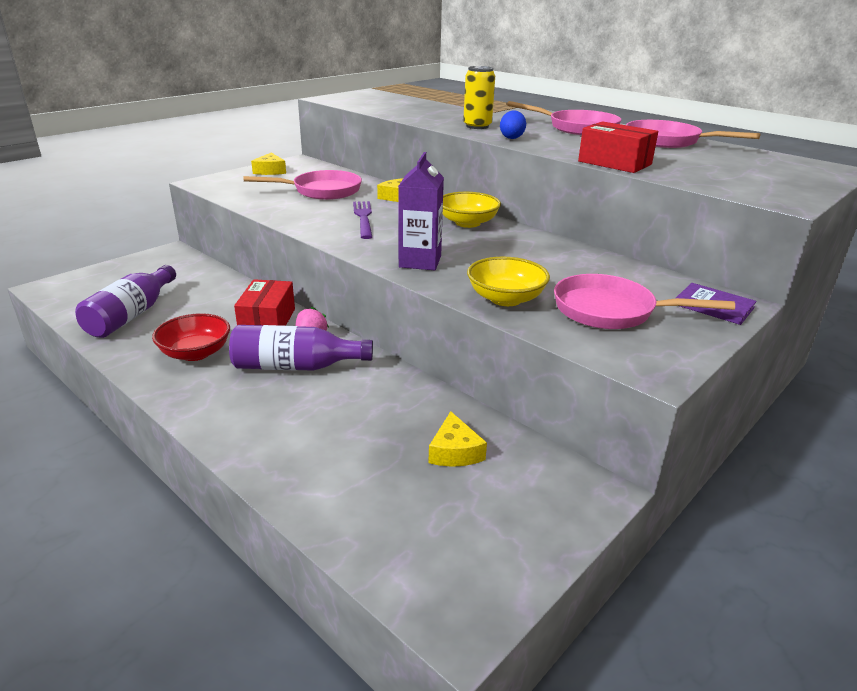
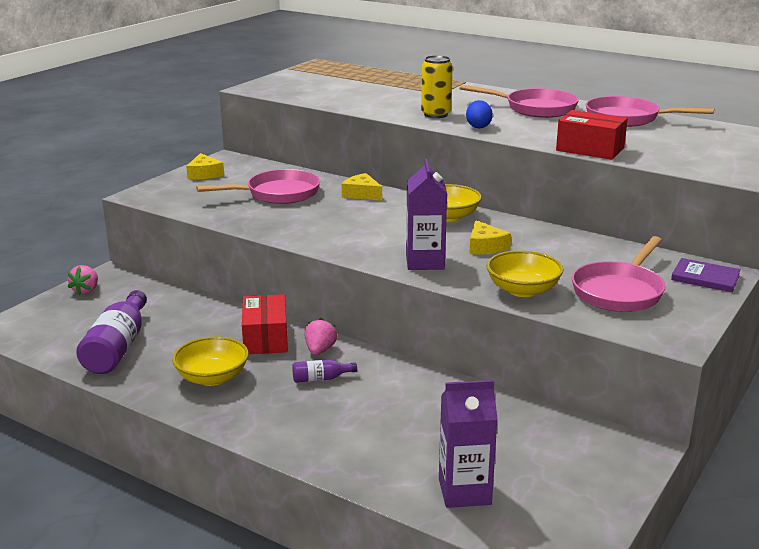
camera: 10 degrees left, 5 degrees down
red bowl [152,313,230,361] -> yellow bowl [172,336,249,386]
purple bottle [229,325,373,371] -> purple bottle [292,359,357,383], size x0.47
purple fork [353,201,372,239] -> none
yellow cheese [429,411,487,467] -> yellow cheese moved to [469,220,511,255]
pink pan [554,274,735,329] -> pink pan turned 60 degrees counterclockwise [572,236,666,312]
none -> pink strawberry [68,265,98,295]
none -> purple carton [439,380,498,508]

